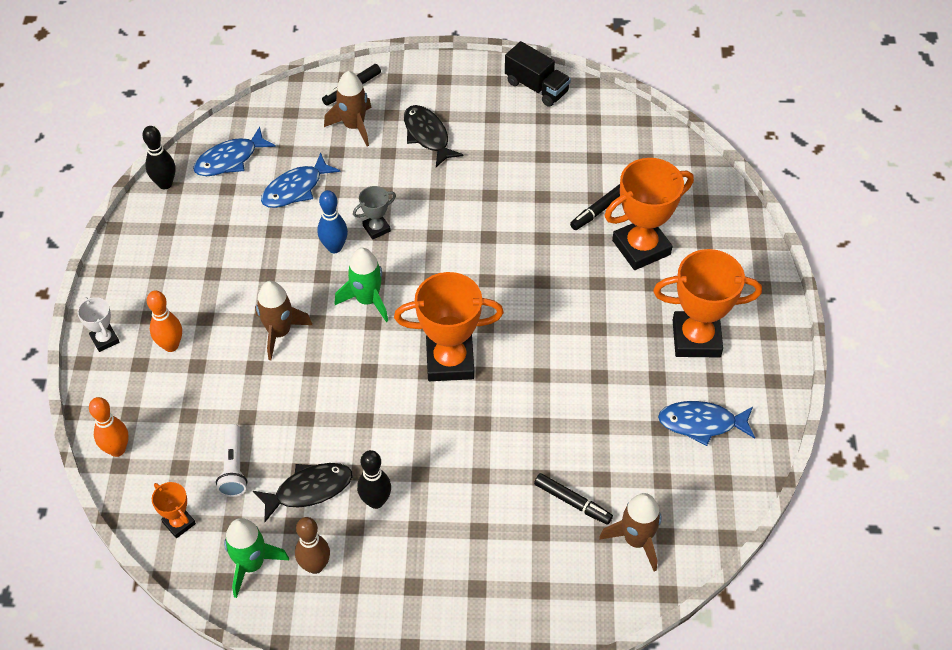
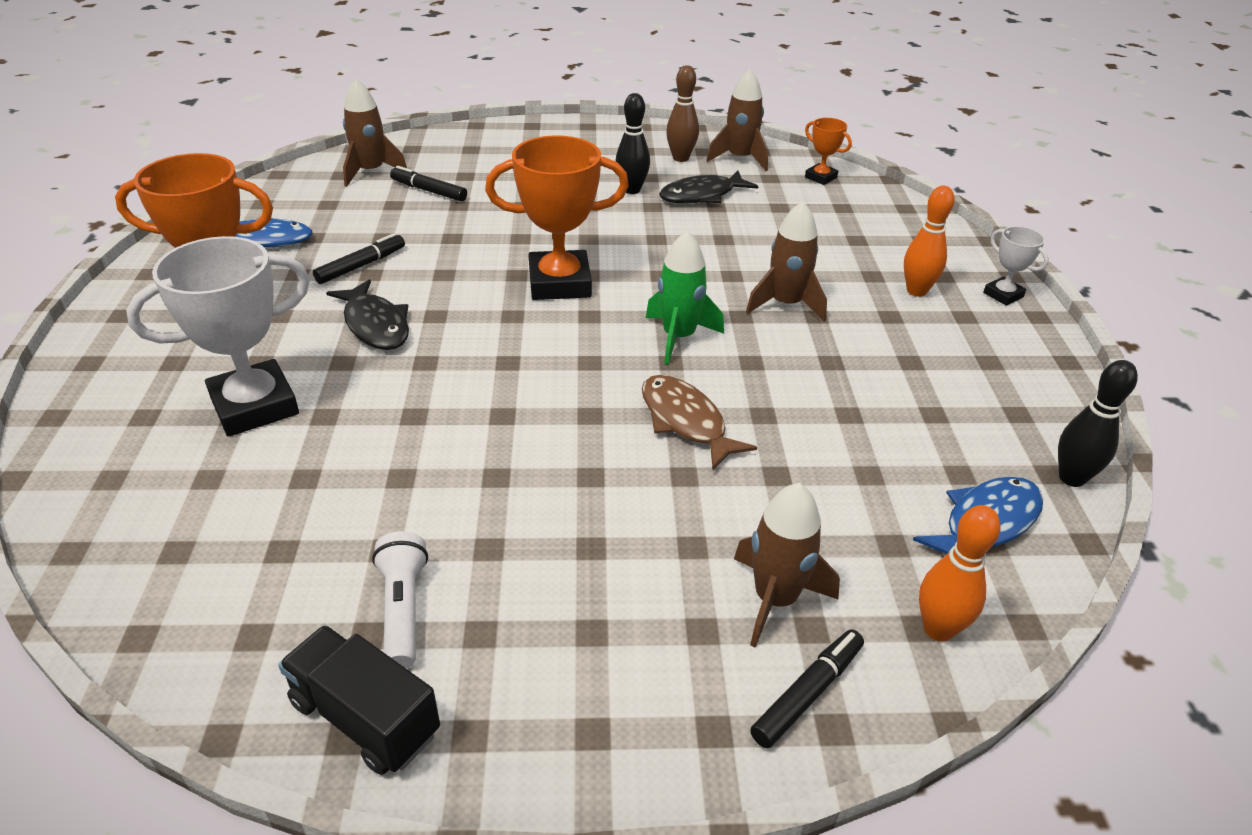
camera: 175 degrees right, 15 degrees down
orange bowling pin [89,397,129,457] -> orange bowling pin moved to [919,505,1001,641]
white flashlight [216,424,247,497] -> white flashlight moved to [372,531,428,668]
green rocket [224,518,289,598] -> brown rocket [706,69,768,171]
blue fish [261,153,341,208] -> none
blue bowling pin [318,190,348,253] -> none
grey trophy [353,186,396,240] -> brown fish [642,375,757,470]
black fish [404,105,463,167] -> black fish moved to [326,279,409,350]
black marker [570,184,620,230] -> black marker moved to [313,233,405,284]
orange trophy [604,158,694,270] -> white trophy [126,236,310,437]

